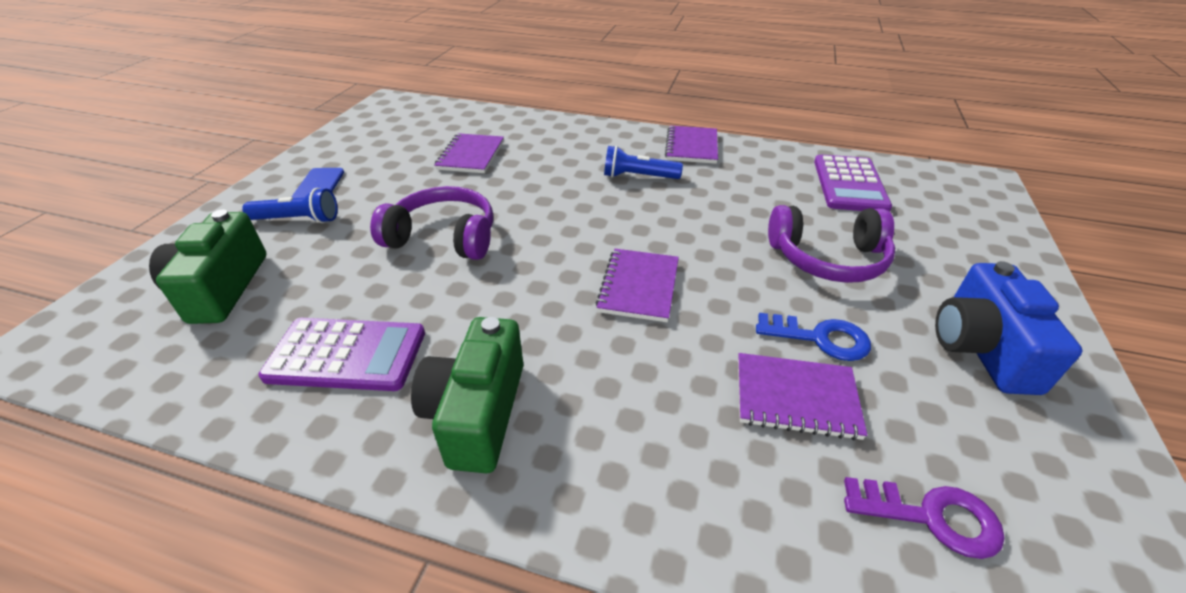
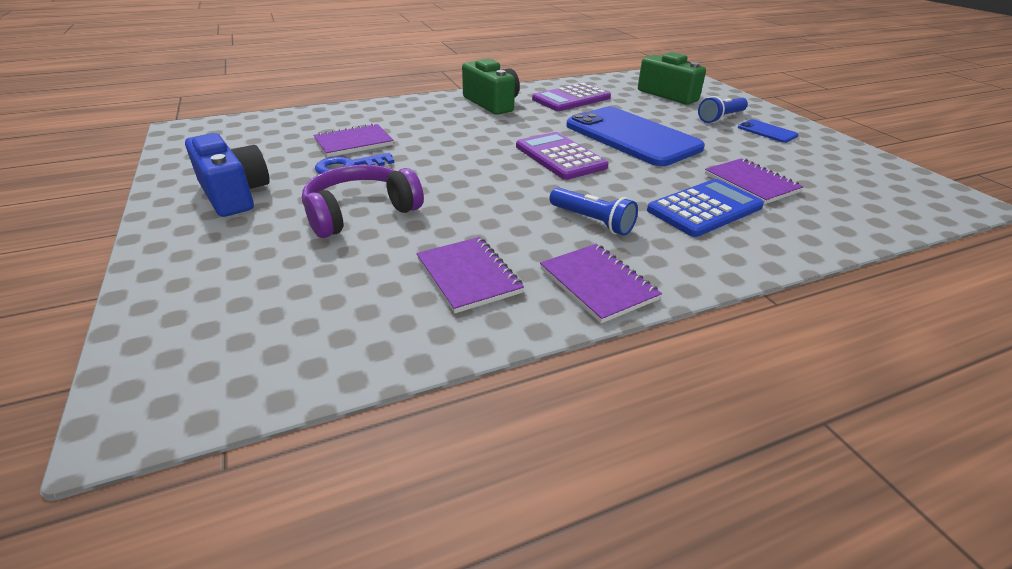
camera: 140 degrees right, 5 degrees down
purple headphones [370,186,493,260] -> blue phone [566,107,705,166]
purple notebook [596,249,679,322] -> purple notebook moved to [416,237,524,313]
blue flashlight [604,146,683,179] -> blue flashlight turned 75 degrees clockwise [549,187,638,236]
purple calculator [814,154,892,211] -> purple calculator moved to [516,132,608,180]
purple key [844,477,1005,559] -> none
none -> blue calculator [647,179,764,237]

